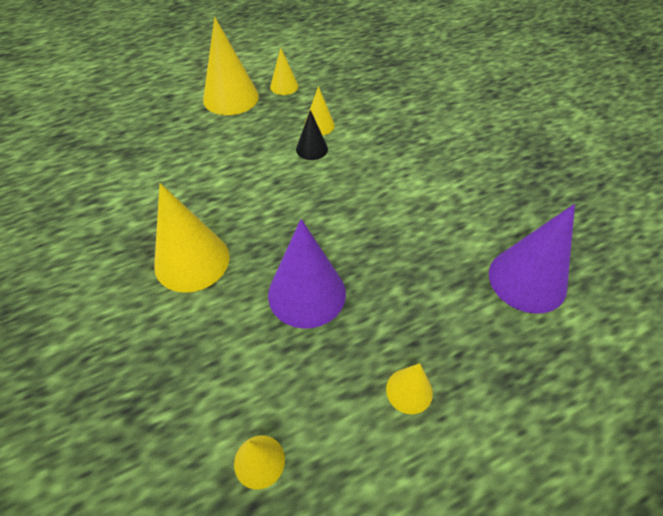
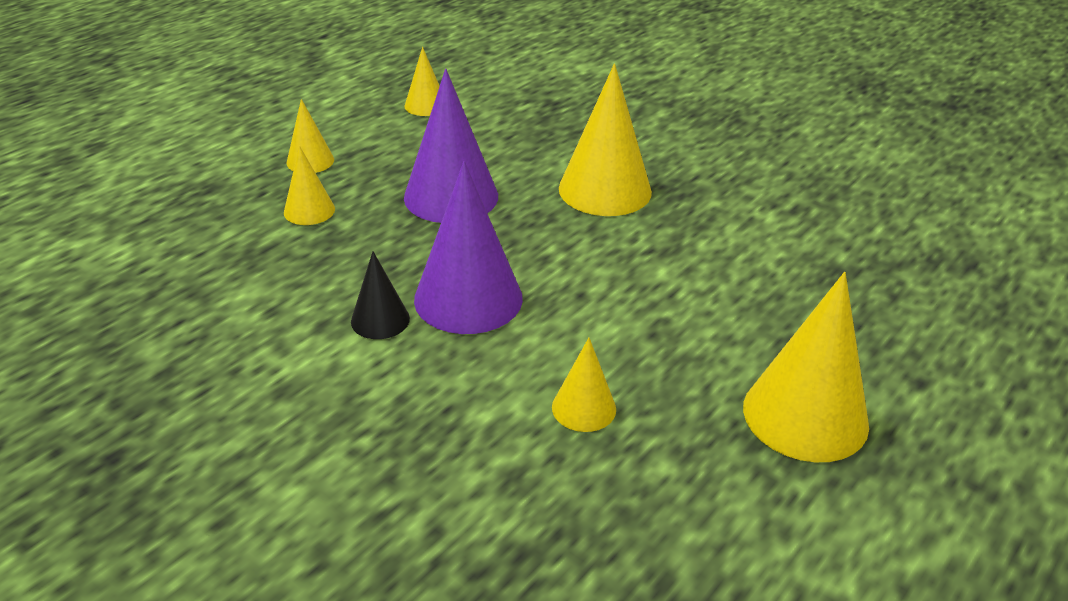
camera: 155 degrees right, 15 degrees down
yellow cone [270,48,298,95] -> yellow cone moved to [284,146,335,225]
black cone [296,110,328,160] -> black cone moved to [351,251,410,339]
purple cone [489,204,575,314] -> purple cone moved to [414,161,523,334]

